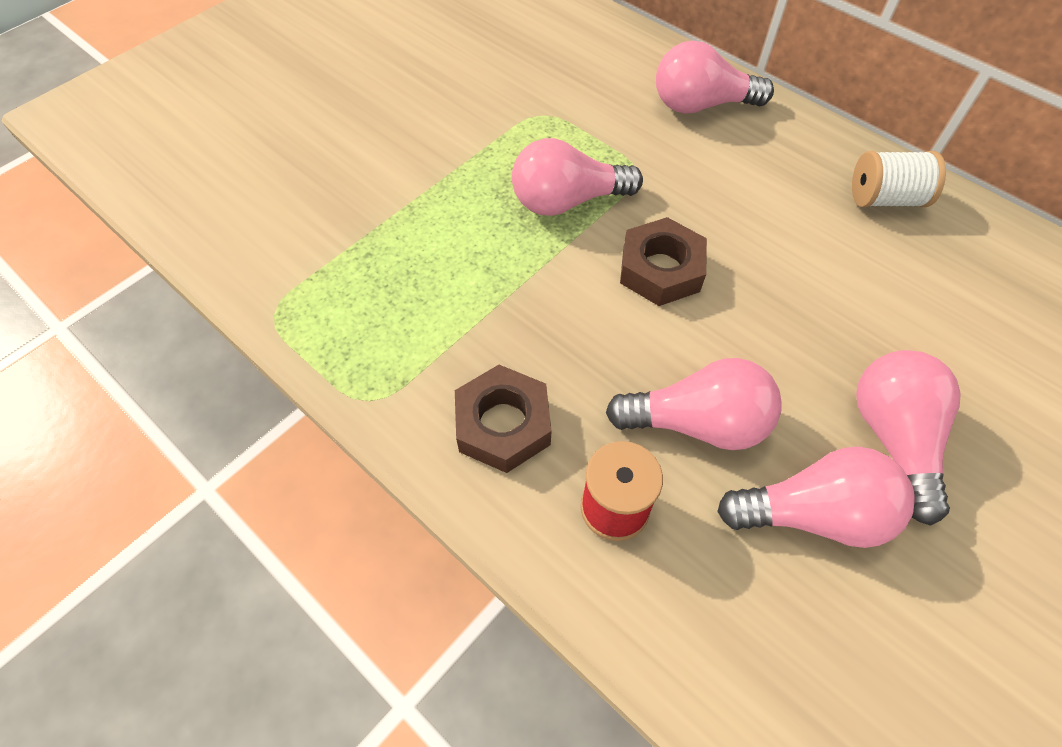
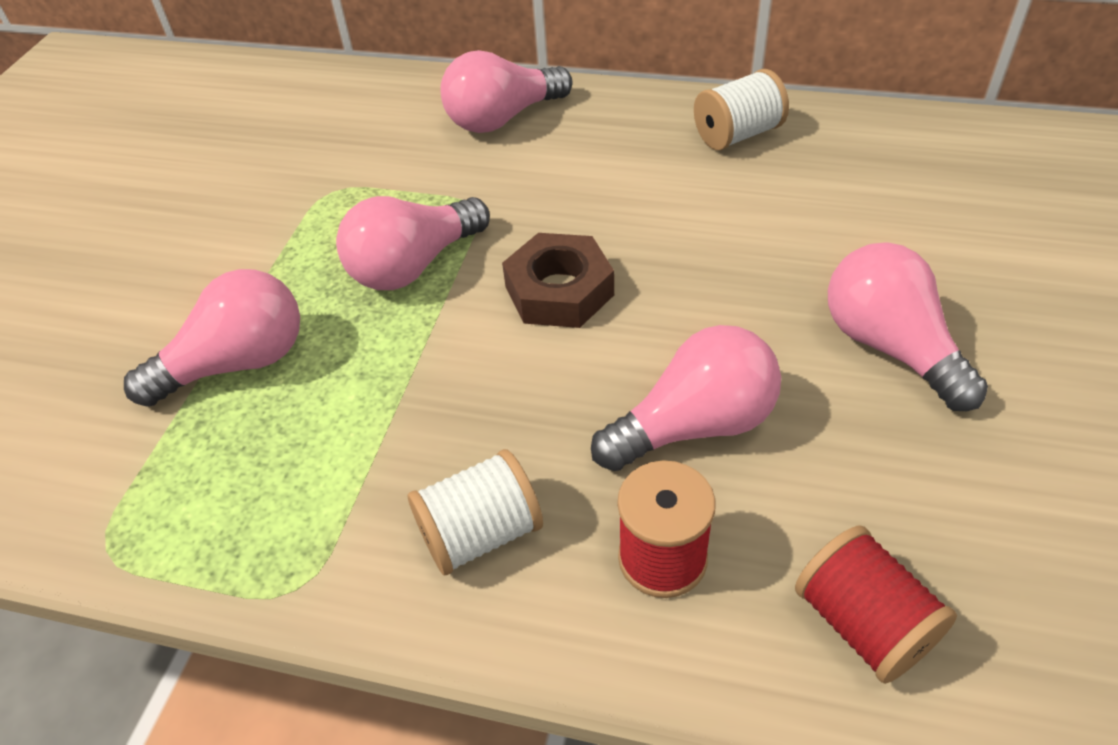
camera: 25 degrees left, 10 degrees down
brown nut [455,365,551,473] -> white spool [408,449,543,575]
pink light bulb [717,447,915,548] -> pink light bulb moved to [124,269,300,407]
none -> red spool [795,526,957,684]

